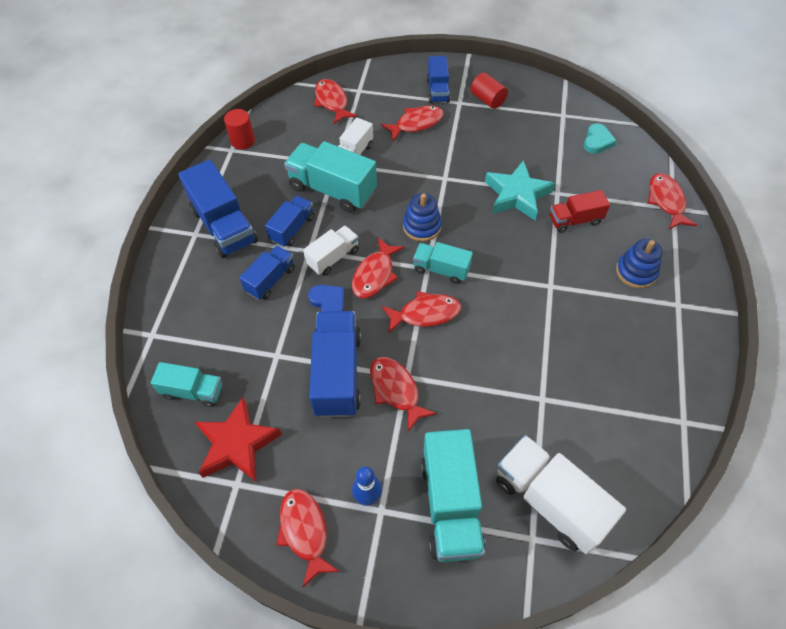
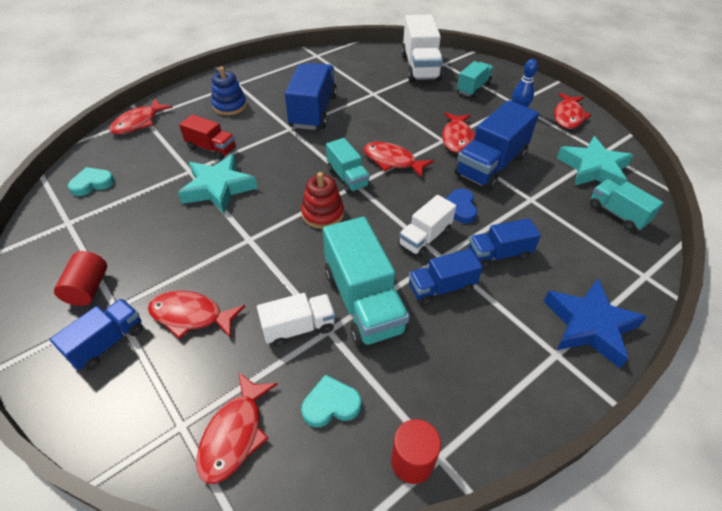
camera: 140 degrees left, 10 degrees down
blue truck [178,159,258,258] -> blue truck moved to [285,63,337,130]
red star [195,397,282,482] -> turquoise star [557,136,634,186]
white truck [303,226,359,275] -> white truck turned 45 degrees counterclockwise [399,195,456,257]
red fish [352,238,405,298] -> none
blue stacking toy [403,193,442,242] -> red stacking toy [301,172,344,229]
turquoise truck [421,429,486,562] -> turquoise truck [457,61,494,98], size x0.59
none -> turquoise heart [302,375,361,427]
none -> blue star [543,279,647,368]

